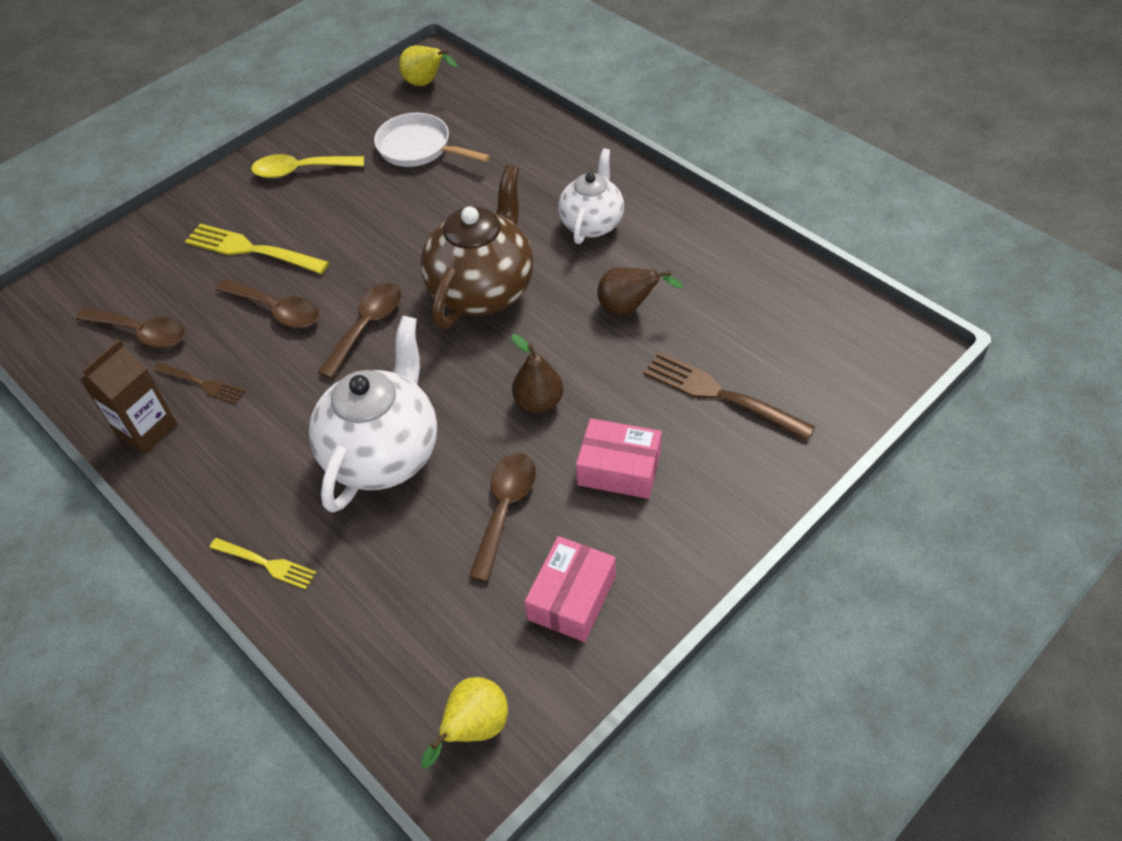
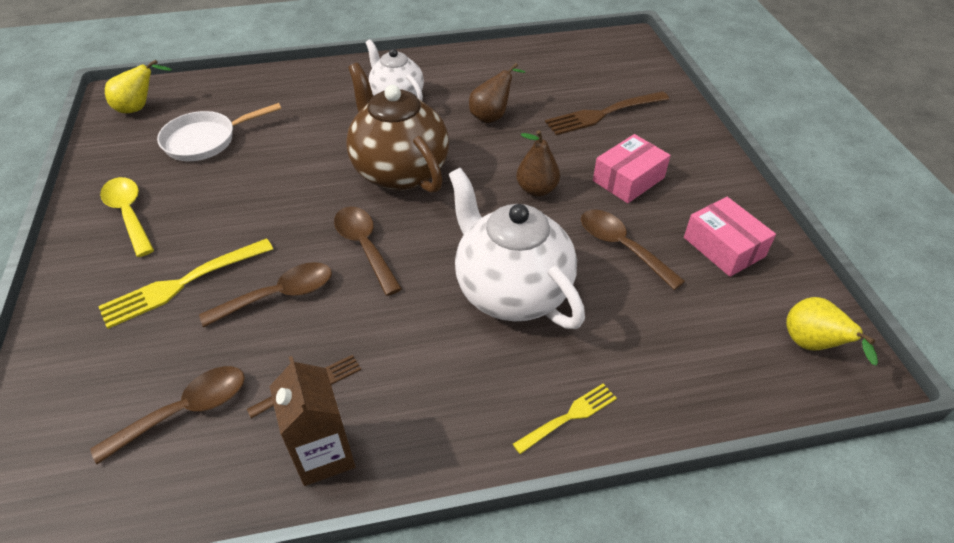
camera: 60 degrees left, 5 degrees down
yellow spoon [251,154,364,178] -> yellow spoon turned 120 degrees clockwise [100,177,154,257]

